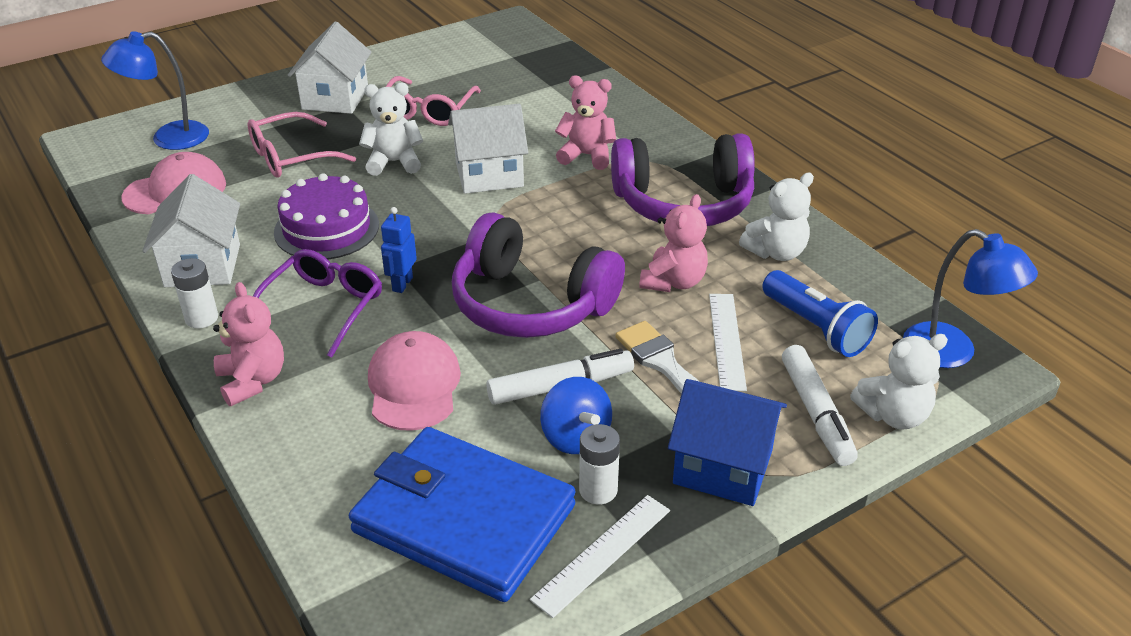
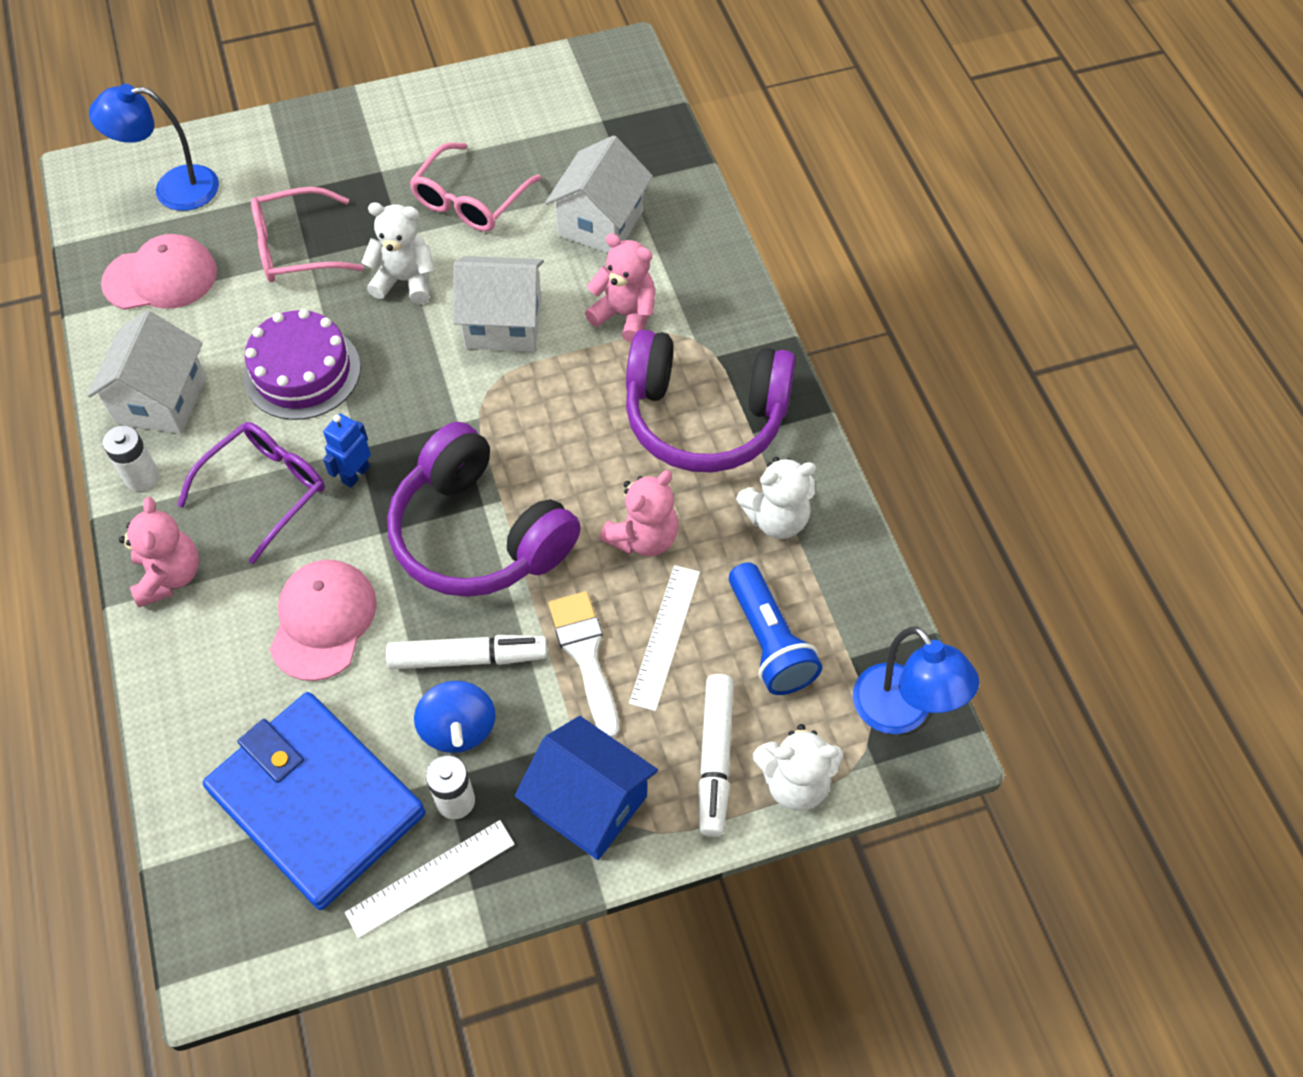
camera: 15 degrees right, 20 degrees up
white house [288,22,372,114] -> white house moved to [545,135,653,253]

